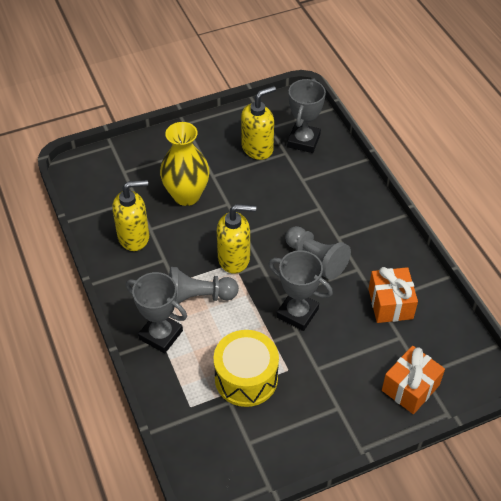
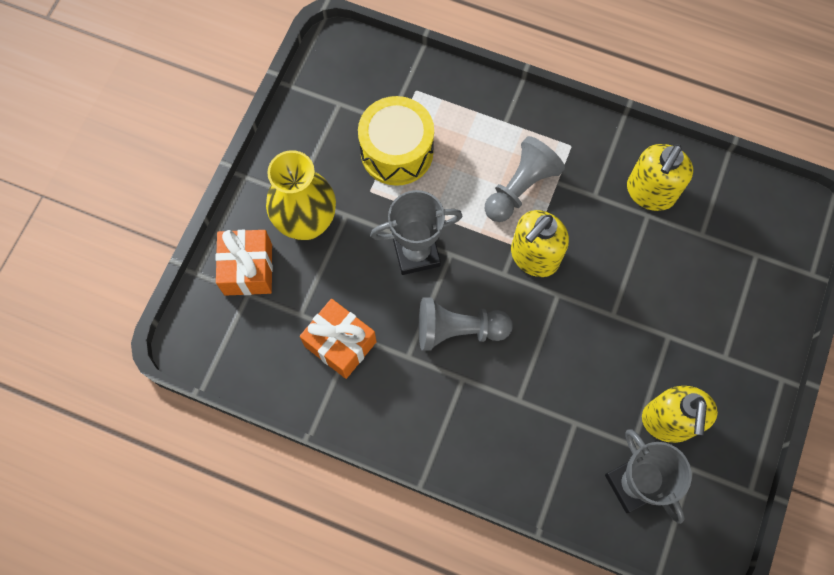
camera: 135 degrees right, 20 degrees up
grey trophy [126,272,187,353] -> none
yellow vase [160,122,210,206] -> yellow vase moved to [266,150,336,240]

